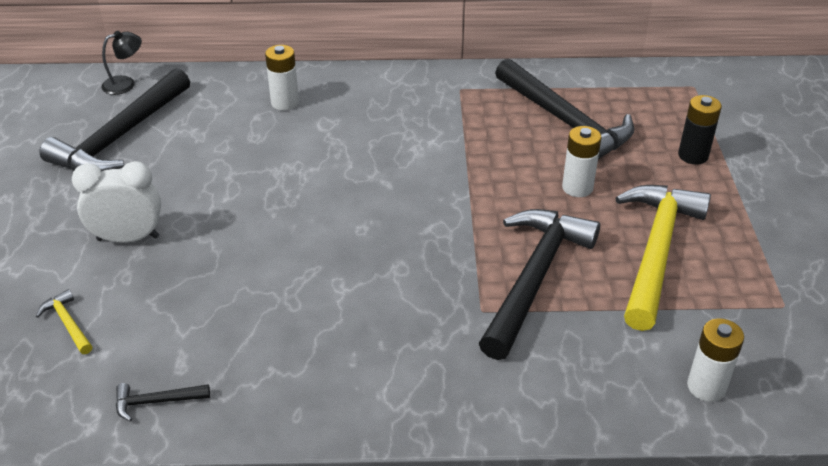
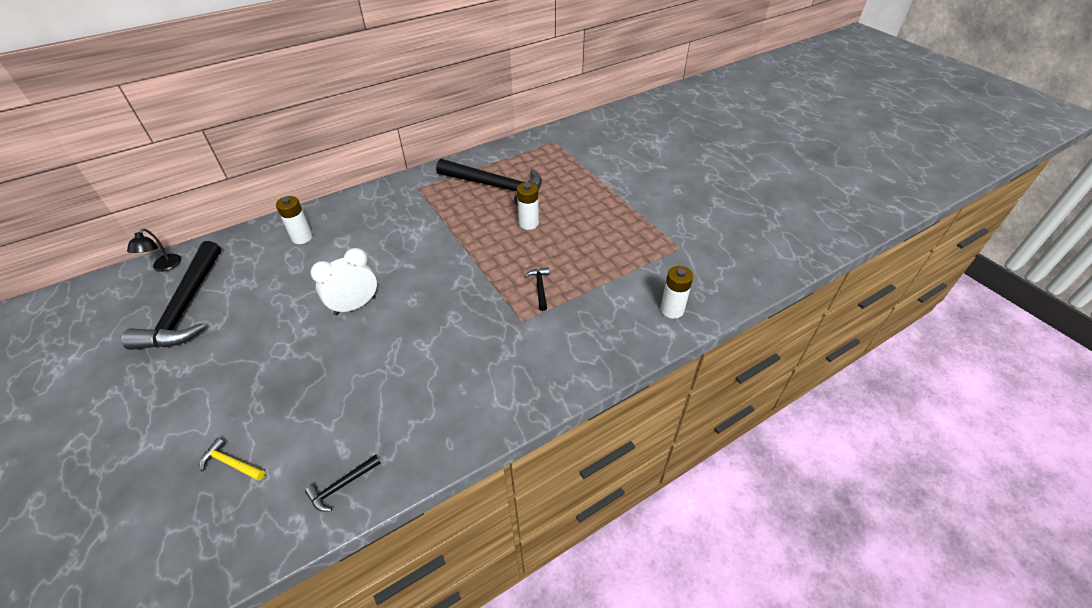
camera: 30 degrees left, 5 degrees up
white clock [72,161,161,243] -> white clock moved to [310,248,377,315]
black lamp [101,31,142,95] -> black lamp turned 150 degrees clockwise [127,229,181,272]
black hammer [479,209,600,360] -> black hammer [524,268,549,311], size x0.41
yellow hammer [615,185,711,331] -> none
black battery [678,95,722,165] -> none

